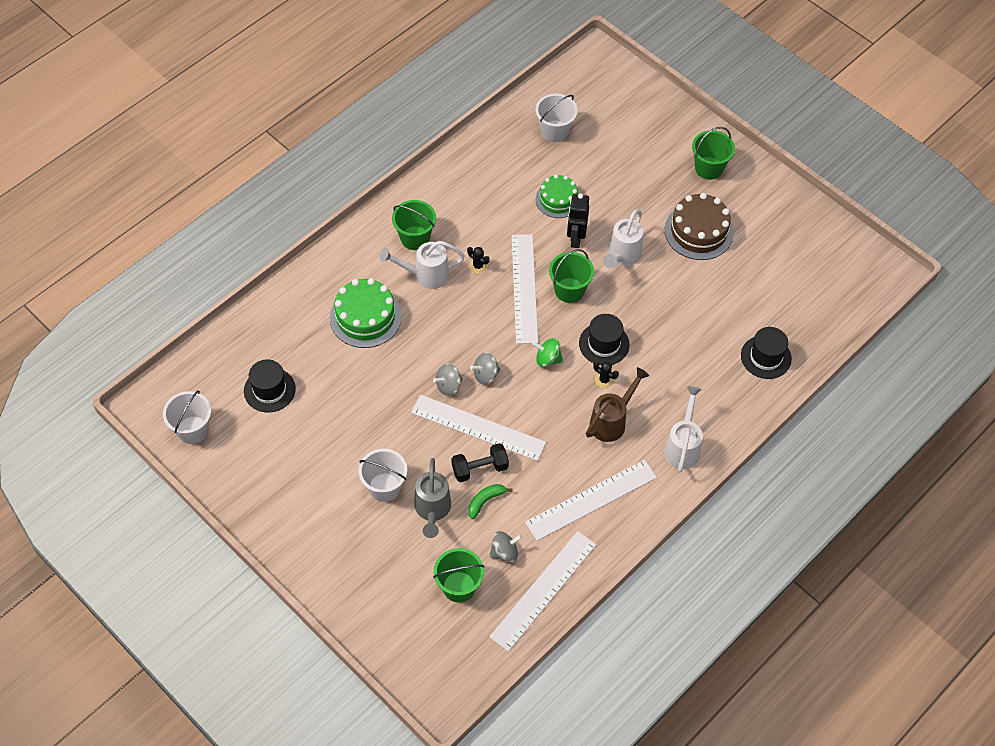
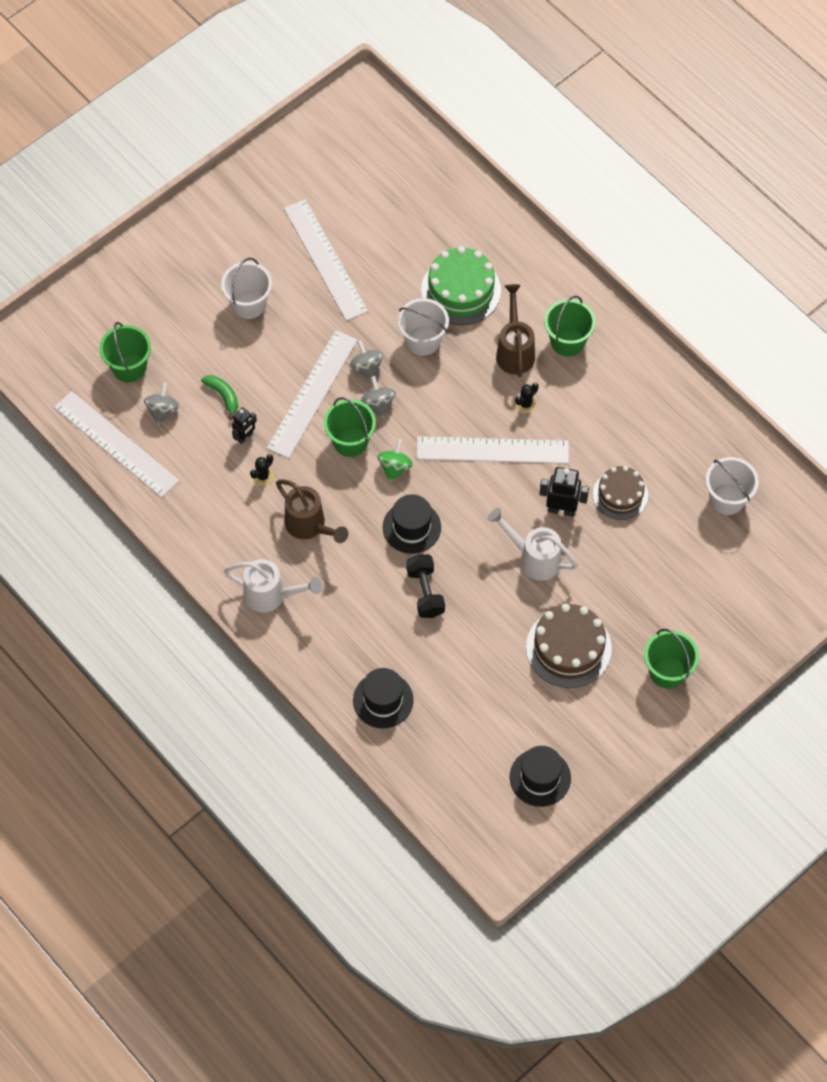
camera: 95 degrees right, 5 degrees up
white bucket [163,390,211,444] -> white bucket moved to [398,298,449,356]
black hat [244,359,296,412] -> black hat moved to [510,746,571,807]
white watering can [380,241,465,289] -> brown watering can [496,284,535,377]
grey watering can [414,458,451,538] -> none
black dumbbell [452,443,509,482] -> black dumbbell moved to [406,554,445,618]
grey spinning top [489,531,522,562] -> grey spinning top turned 150 degrees counterclockwise [144,382,180,425]
white ruler [525,460,657,541] -> white ruler moved to [284,199,368,321]
green cake [536,174,579,218] -> brown cake [593,466,648,520]
green bucket [549,249,594,303] -> green bucket moved to [324,397,376,457]
black cactus [593,362,619,388] -> black cactus moved to [250,454,274,486]
none -> black robot [232,407,257,444]

